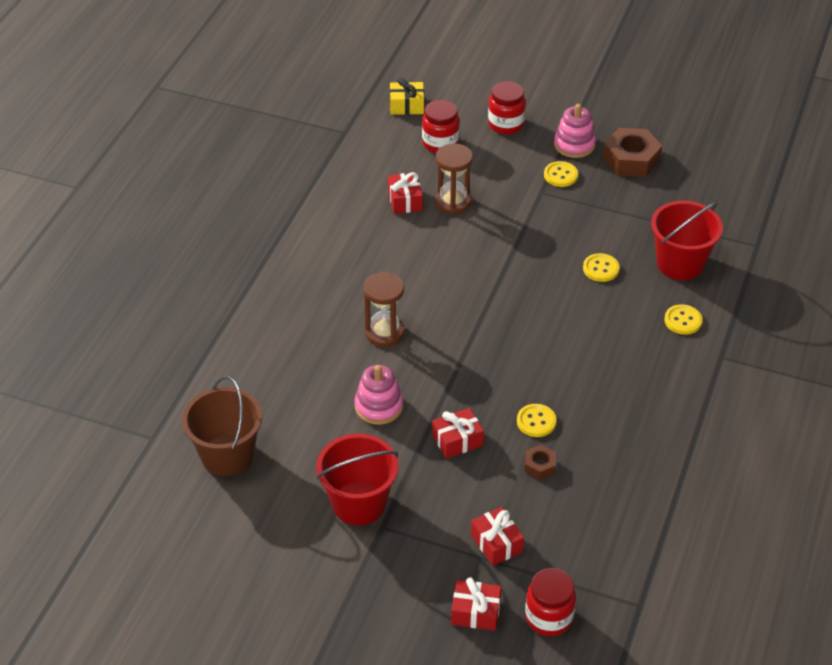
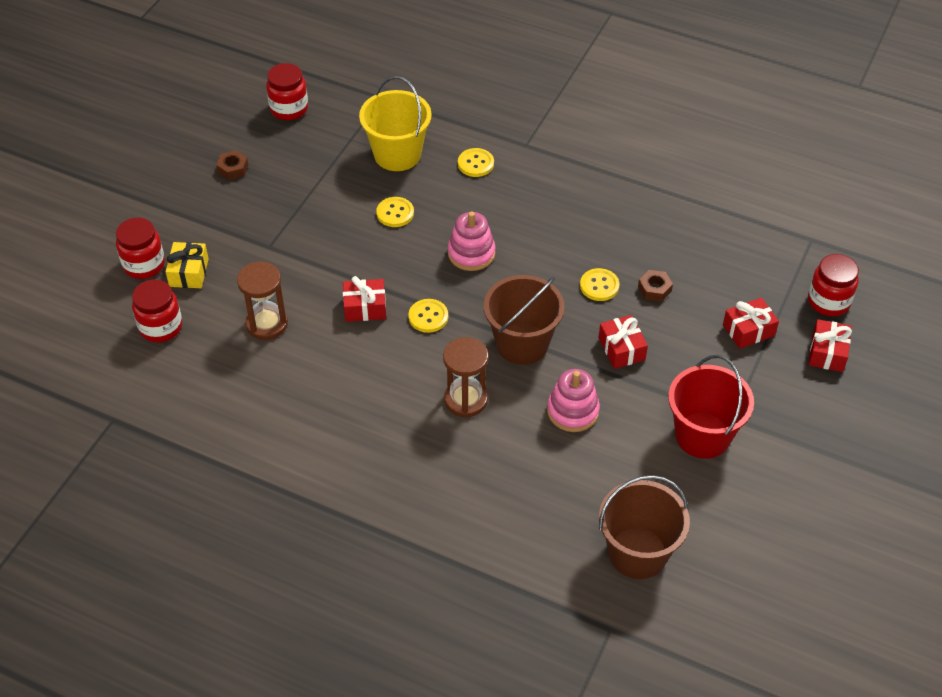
camera: 85 degrees left, 5 degrees up
red gift [388,172,423,214] -> red gift moved to [343,276,386,322]
yellow gift [390,77,424,115] -> yellow gift moved to [165,242,209,288]
yellow button [544,161,578,187] -> yellow button moved to [408,299,448,333]
pink stacking toy [554,104,596,158] -> pink stacking toy moved to [448,212,495,271]
brown nut [603,128,662,177] -> brown nut [216,150,248,180], size x0.51
red bucket [651,201,723,280] -> yellow bucket [359,76,432,171]
none -> red jar [266,63,308,120]
none -> brown bucket [484,275,565,365]

